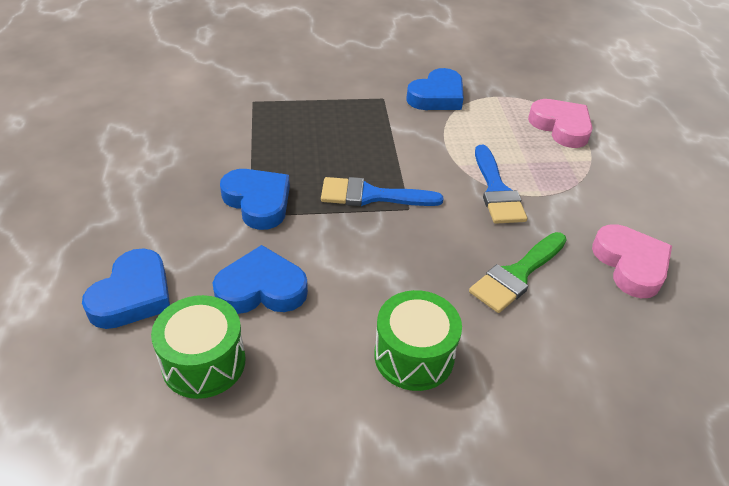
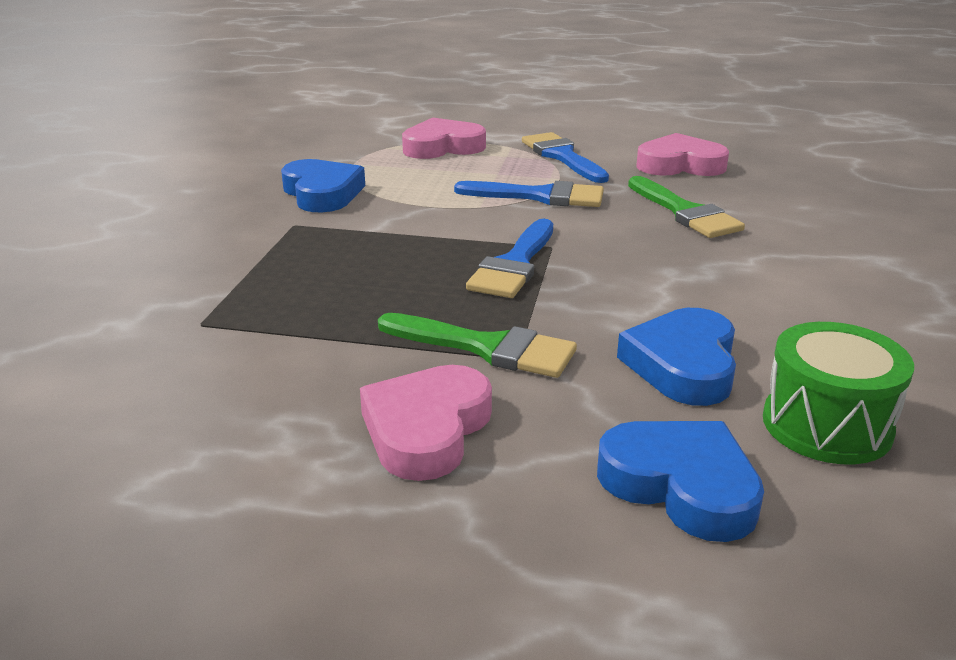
camera: 70 degrees left, 15 degrees down
blue heart [220,169,290,230] -> green brush [378,313,577,378]
green drum [374,290,462,391] -> none
none -> pink heart [360,365,492,481]
none -> blue brush [522,132,609,183]

